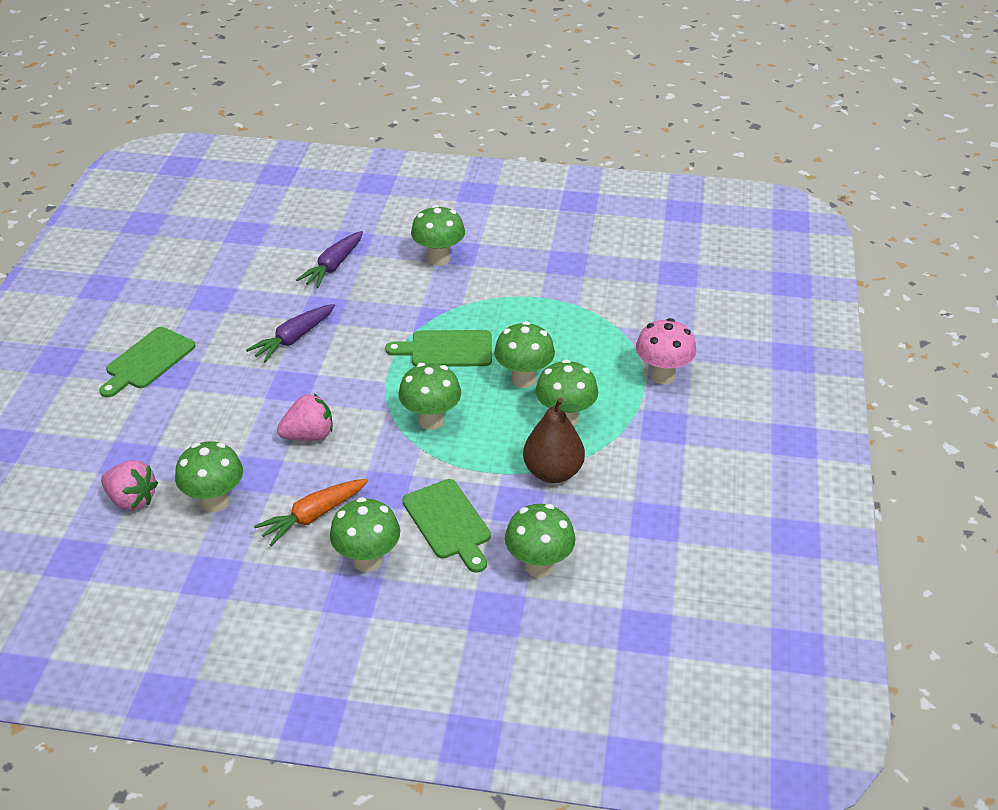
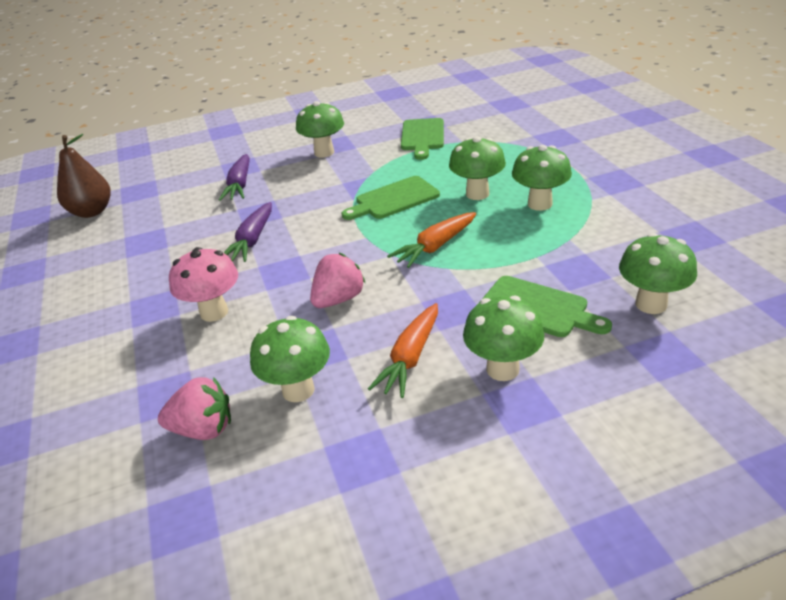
camera: 25 degrees left, 5 degrees down
green cutting board [99,327,195,398] -> green cutting board moved to [401,118,444,160]
green mushroom [399,363,461,430] -> orange carrot [387,212,476,268]
brown pear [523,398,585,483] -> brown pear moved to [57,134,111,218]
pink mushroom [636,318,696,384] -> pink mushroom moved to [169,247,238,322]

